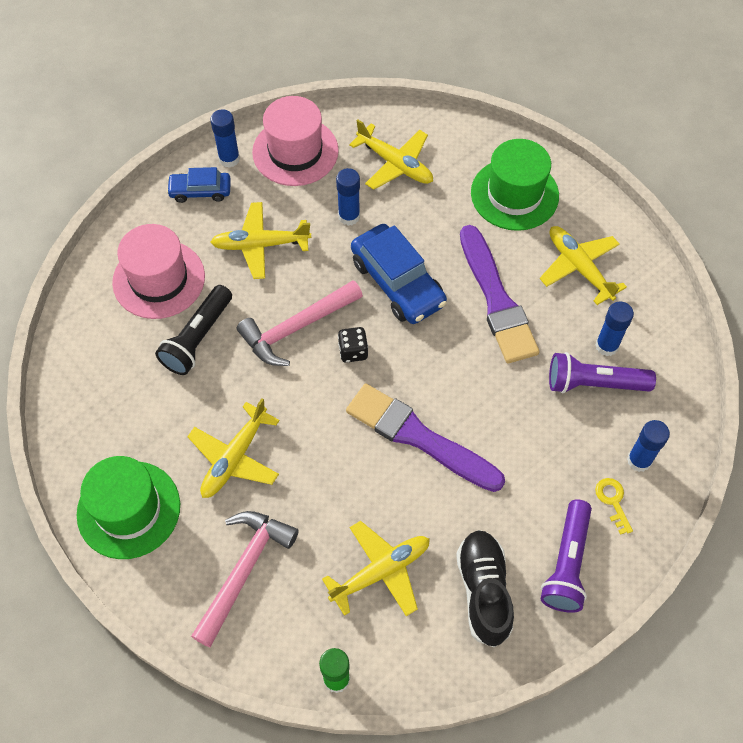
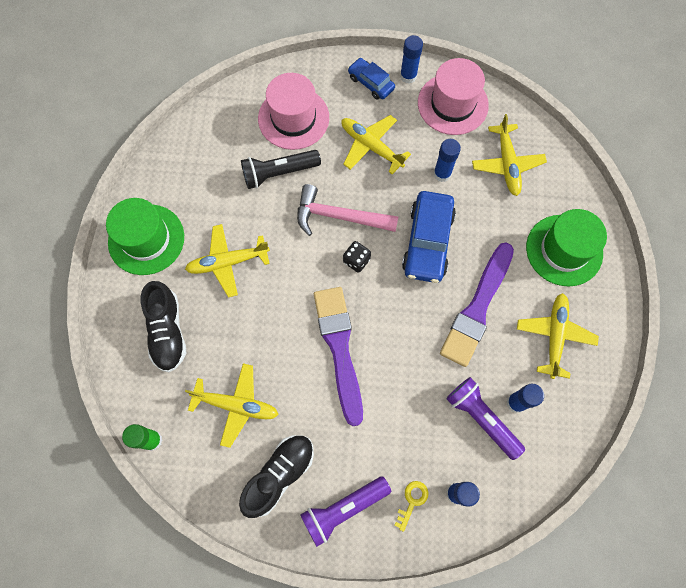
camera: 45 degrees right, 10 degrees up
pink hammer [191,511,299,647] -> black shoe [141,281,186,372]

